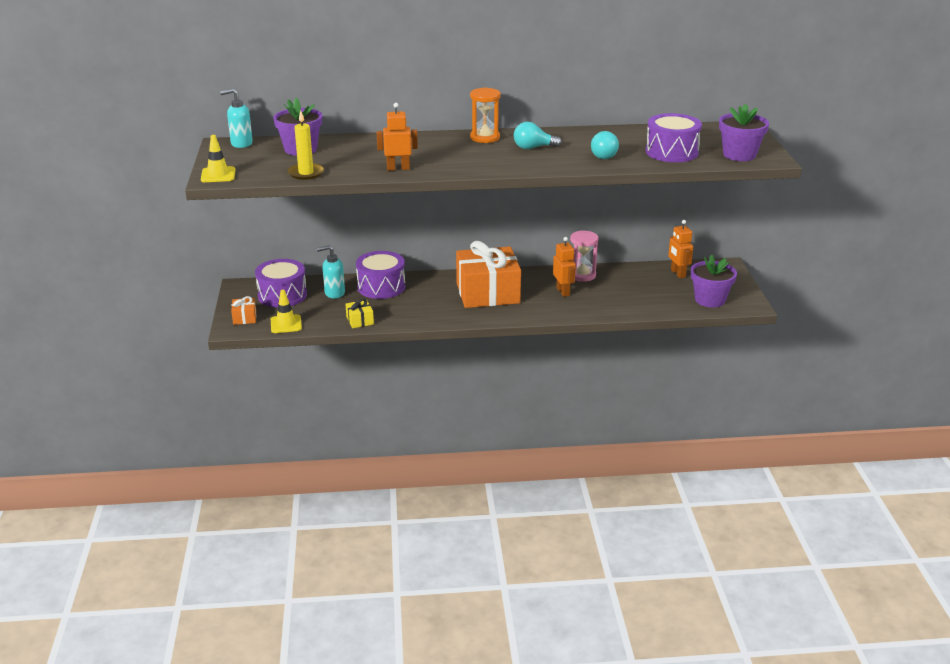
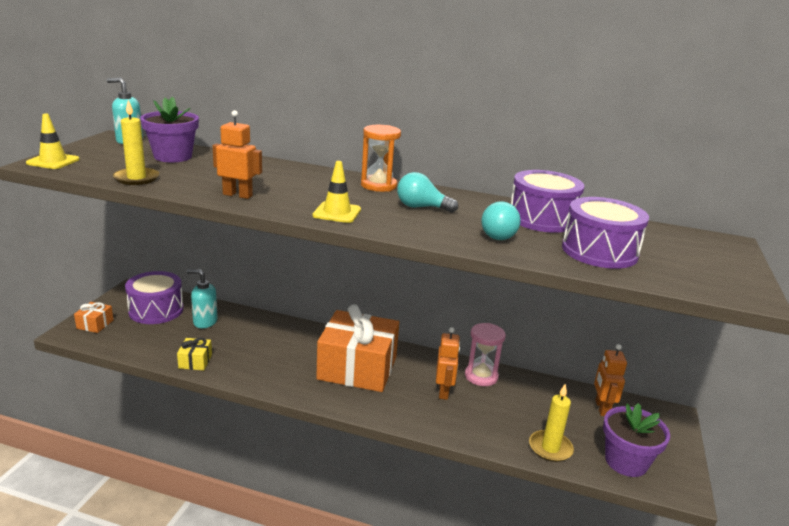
camera: 20 degrees right, 5 degrees down
yellow traffic cone [271,290,302,333] -> yellow traffic cone moved to [312,161,361,223]
purple drum [356,251,405,299] -> purple drum moved to [511,170,585,233]
purple flower pot [719,104,769,161] -> none
none -> yellow candle [529,383,574,462]

